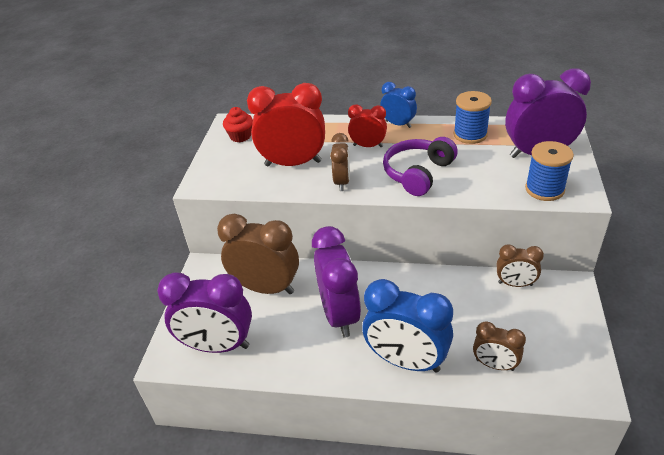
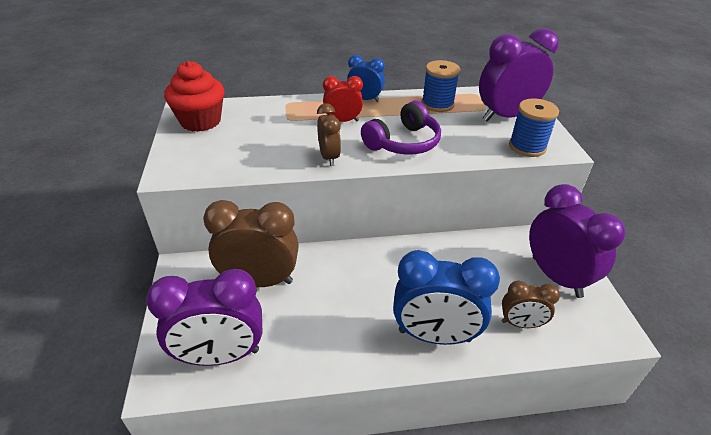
camera: 20 degrees left, 0 degrees up
red cupcake [223,107,253,142] -> red cupcake [164,61,224,132], size x1.71
red clock [247,83,325,166] -> none
purple clock [312,226,361,338] -> purple clock moved to [529,184,626,298]
purple headphones [383,137,458,196] -> purple headphones turned 150 degrees counterclockwise [361,101,441,155]
brown clock [497,244,544,287] -> none

